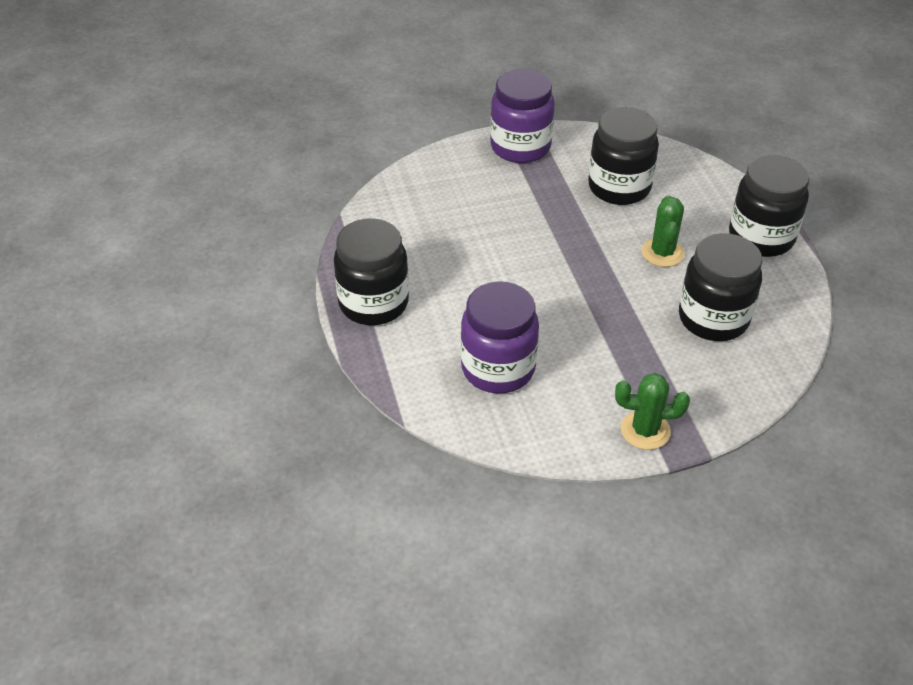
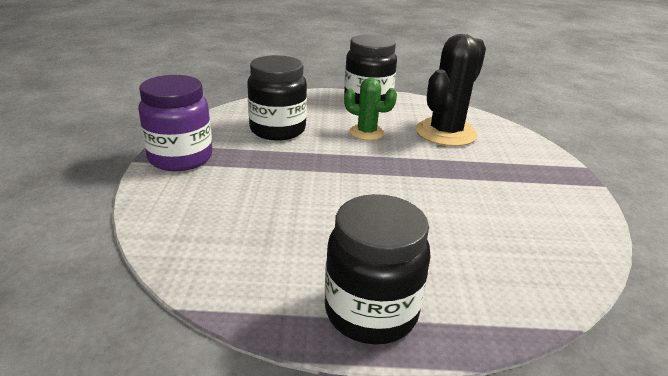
camera: 75 degrees left, 15 degrees down
purple jar [461,281,539,393] -> none
green cactus [615,373,690,450] -> none
black jar [679,233,762,341] -> black cactus [416,34,486,146]

